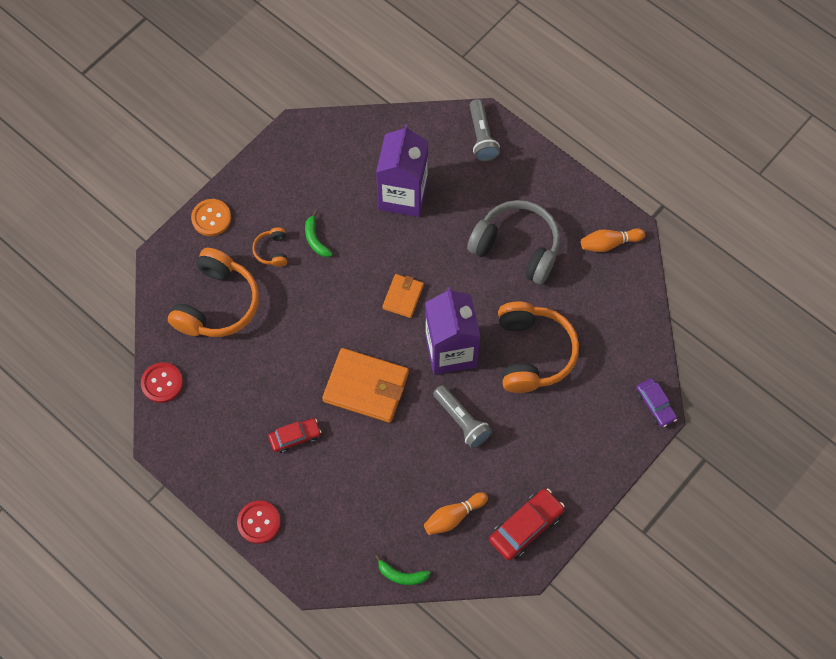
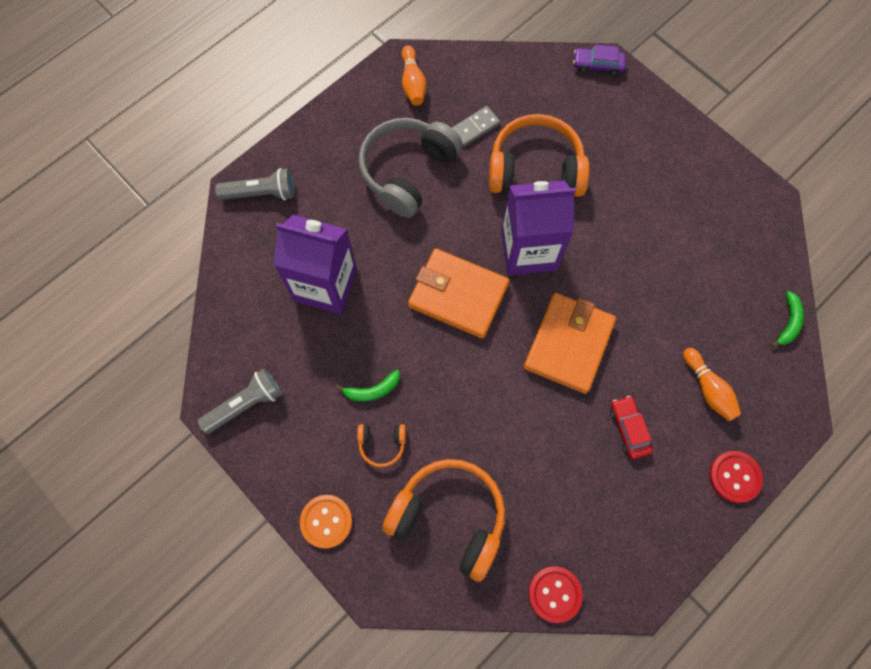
camera: 85 degrees left, 5 degrees up
orange wallet [382,274,424,318] -> orange wallet [408,248,509,339], size x1.82
orange bowling pin [424,492,488,535] -> orange bowling pin moved to [683,348,741,421]
grey flashlight [433,385,492,448] -> grey flashlight moved to [198,368,282,434]
red car [489,489,565,560] -> none
purple car [636,378,677,427] -> purple car turned 150 degrees counterclockwise [573,45,626,76]
none -> grey domino [452,106,500,147]

